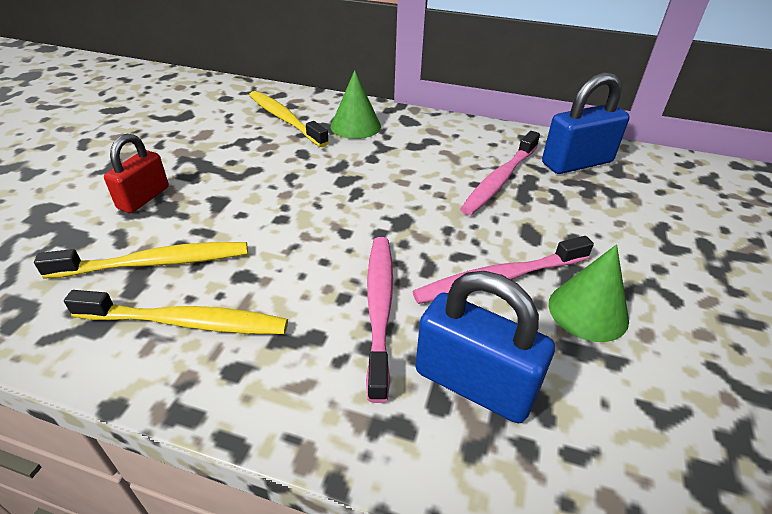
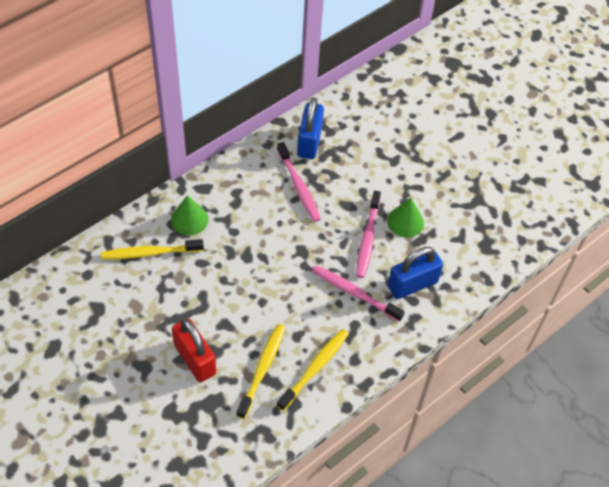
camera: 60 degrees left, 15 degrees up
red padlock [104,134,169,213] -> red padlock [172,318,216,382], size x1.50

